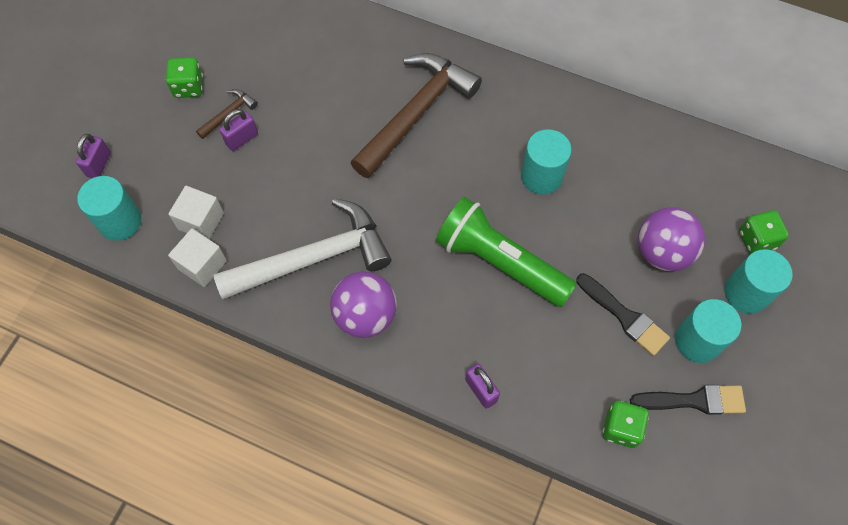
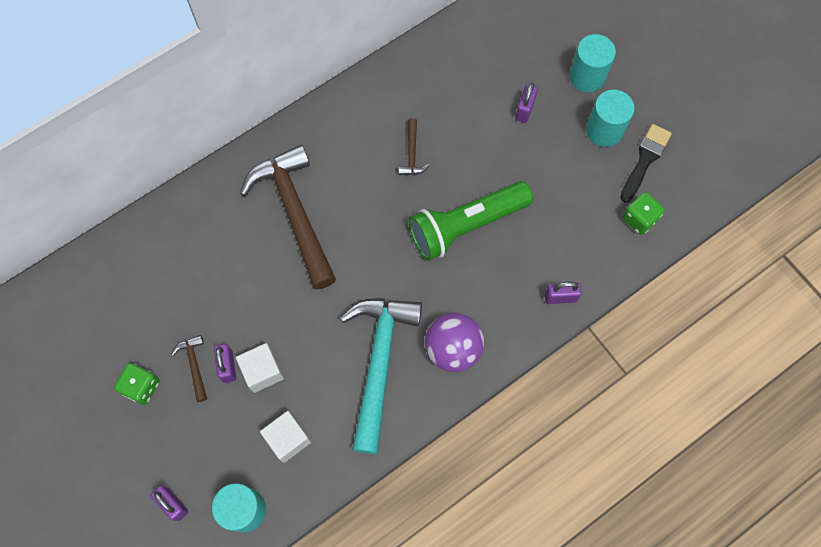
camera: 60 degrees left, 5 degrees up
white cube [168,229,227,287] -> white cube moved to [236,343,284,393]
white hammer [214,198,391,299] -> turquoise hammer [340,298,422,454]
turquoise cylinder [521,129,572,195] -> brown hammer [398,118,430,175]
black brush [576,273,670,356] -> none
purple ball [638,207,705,272] -> purple padlock [515,83,538,123]
green dice [739,210,789,254] -> none

